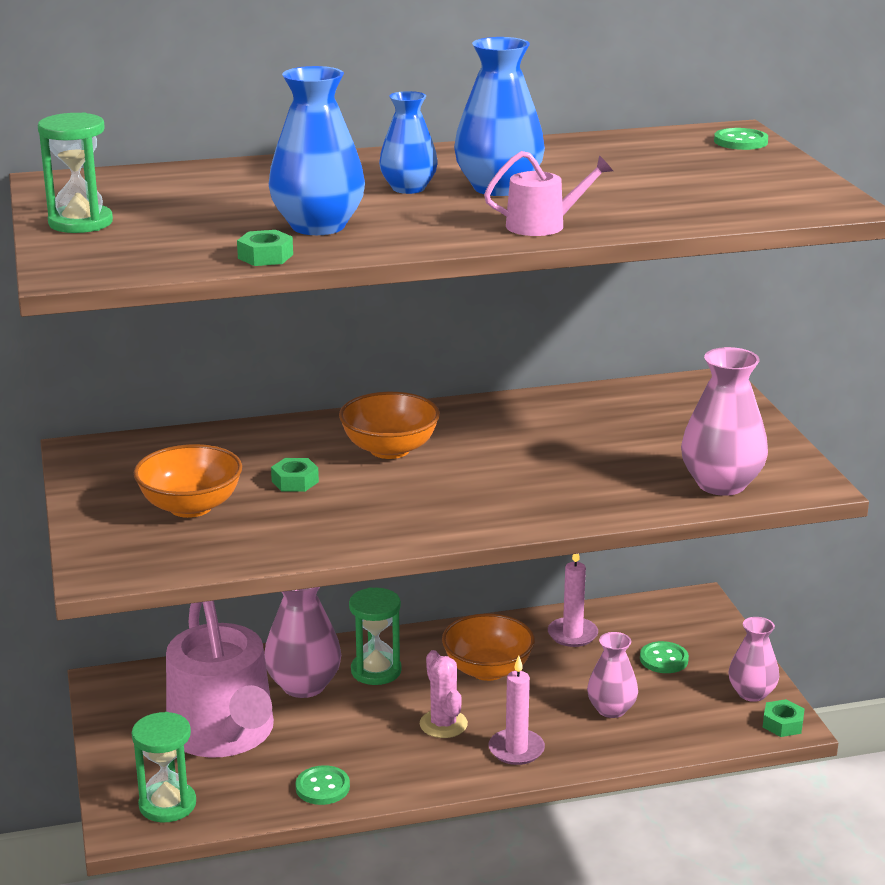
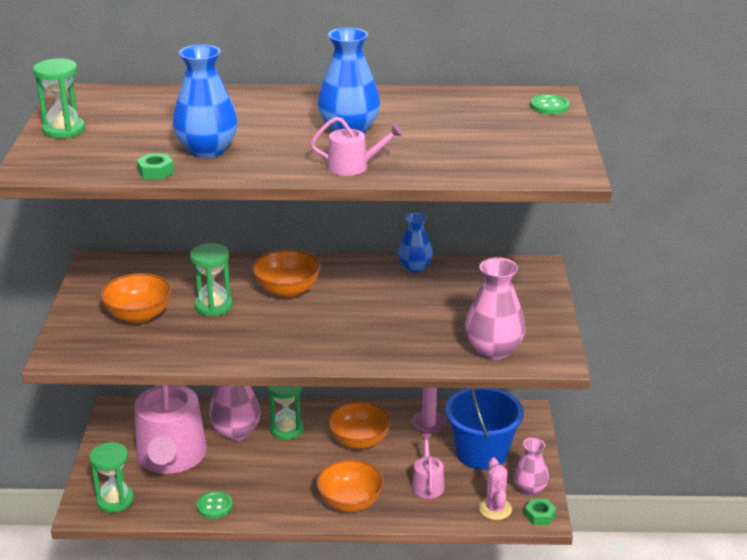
camera: 15 degrees right, 5 degrees up
green nut [271,458,319,492] -> green hourglass [190,243,233,316]
blue vase [379,91,438,194] -> blue vase moved to [398,213,433,273]
pink cactus [420,650,468,738] -> pink cactus moved to [478,458,512,520]
pink candle [489,656,545,765] -> orange bowl [316,459,384,512]
pink vase [587,632,638,718] -> pink watering can [412,434,445,499]
green button [640,641,689,673] -> blue bucket [445,388,524,470]

